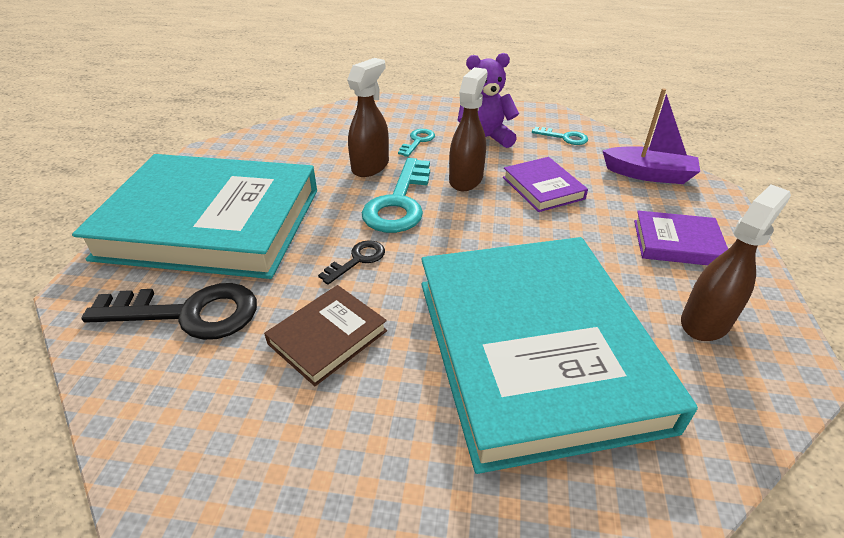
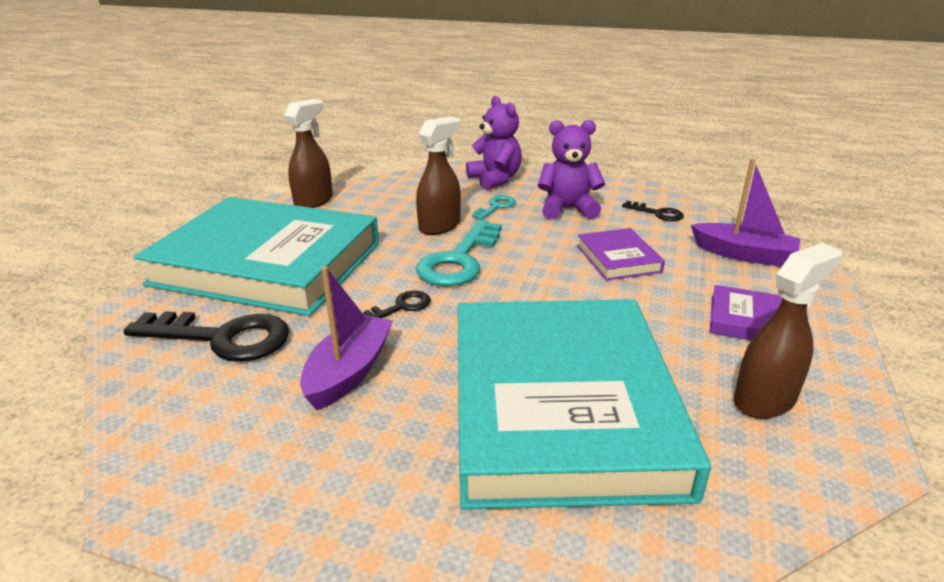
camera: 10 degrees right, 10 degrees down
brown book [264,285,387,386] -> purple boat [300,266,393,410]
brown spray bottle [449,67,488,191] -> brown spray bottle moved to [284,99,333,208]
turquoise key [532,127,588,145] -> black key [622,201,684,221]
none -> purple teddy bear [466,96,522,190]

